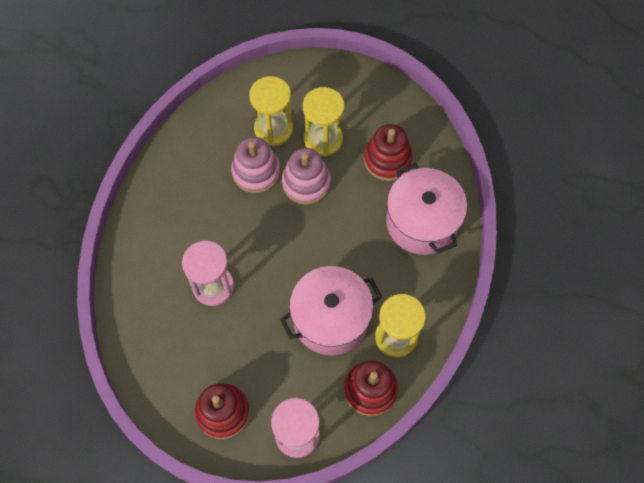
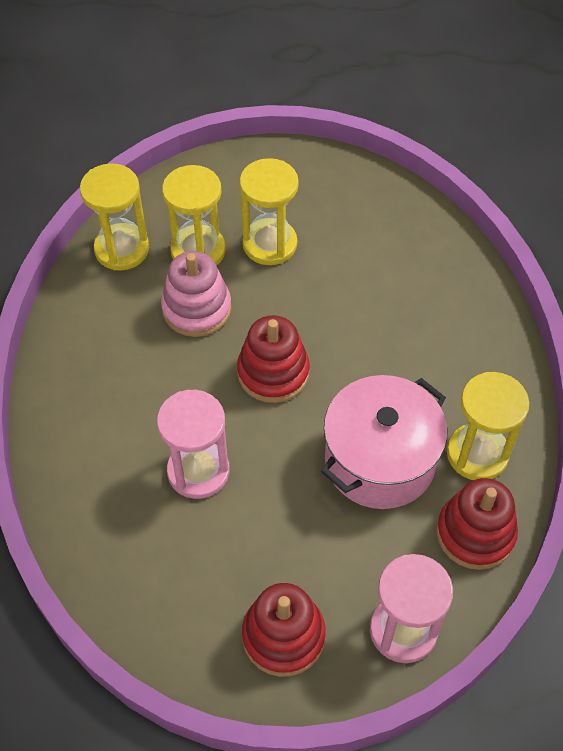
camera: 20 degrees left, 10 degrees down
pink stacking toy [282,148,331,205] -> none
red stacking toy [364,124,413,181] -> red stacking toy moved to [237,315,310,403]
pink pot [386,163,467,255] -> none
none -> yellow hourglass [80,163,149,271]

